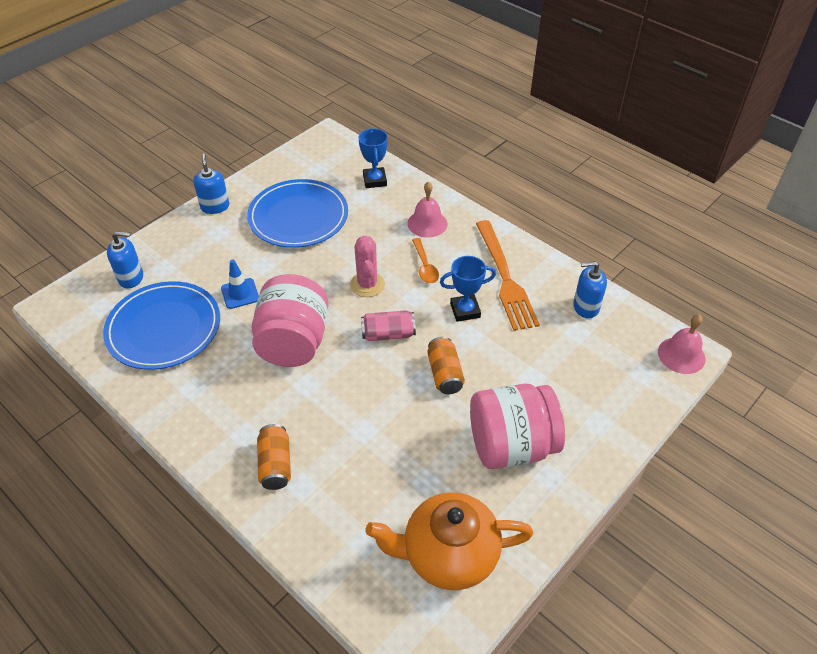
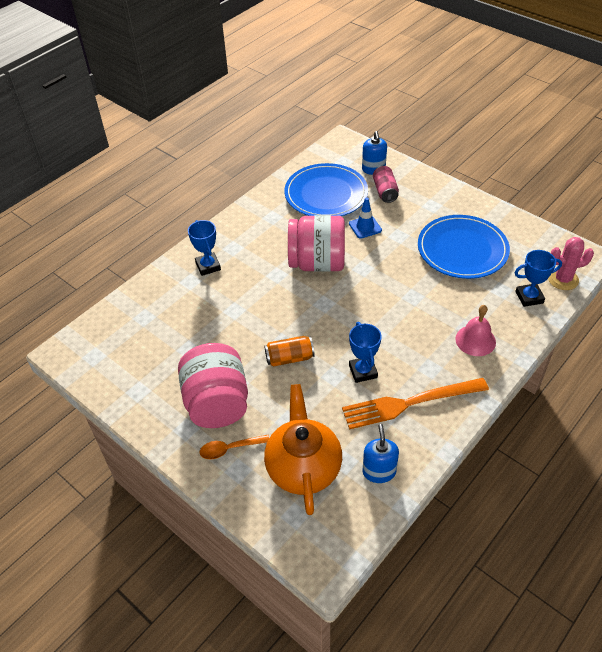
camera: 90 degrees right, 0 degrees up
blue soap dispenser [193,154,229,214] -> none
orange can [257,424,291,490] -> blue trophy [188,220,221,276]
pink cactus [350,236,385,297] -> pink cactus moved to [548,237,594,290]
pink can [361,310,416,341] -> pink can moved to [373,166,399,203]
orange teapot [365,492,533,590] -> orange teapot moved to [264,384,342,515]
orange spoon [412,238,439,283] -> orange spoon moved to [200,435,269,459]
pink bell [658,314,706,374] -> none

